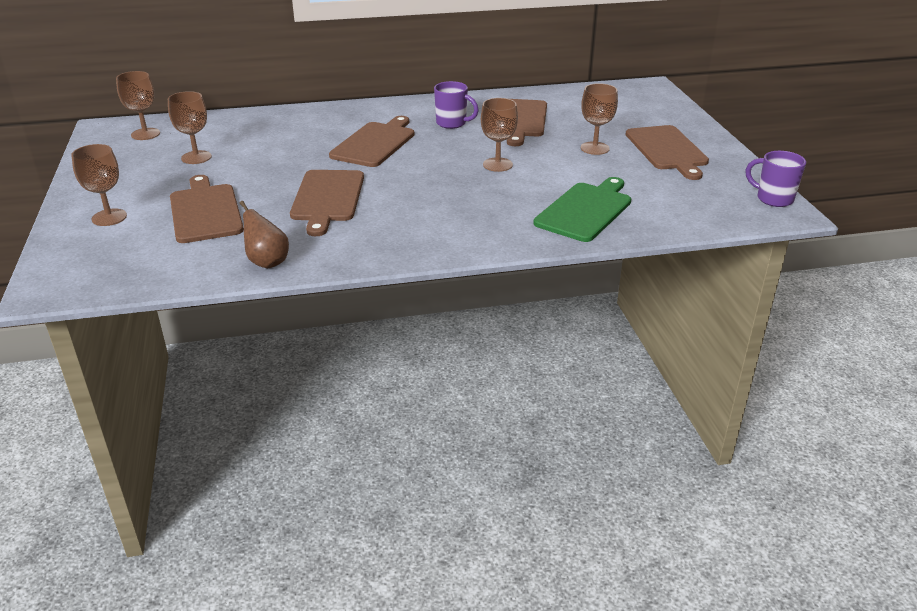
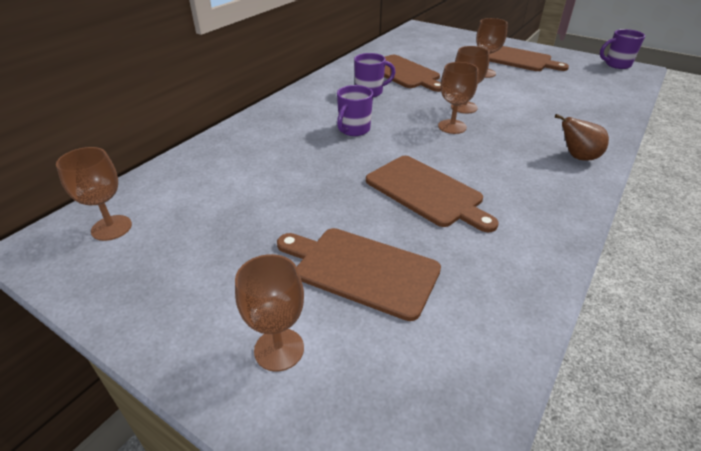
camera: 45 degrees left, 5 degrees up
brown goblet [168,91,212,164] -> brown goblet moved to [438,62,478,134]
brown pear [240,201,289,268] -> brown pear moved to [555,114,609,161]
brown cutting board [329,116,414,167] -> purple mug [337,85,373,136]
green cutting board [534,177,631,242] -> none

